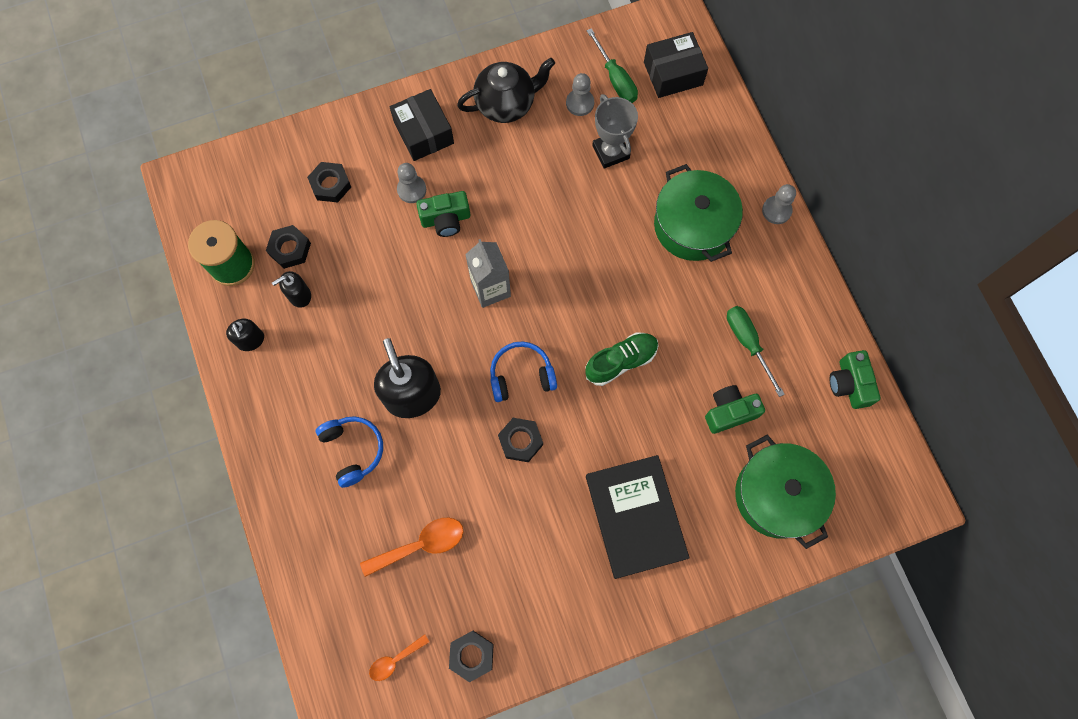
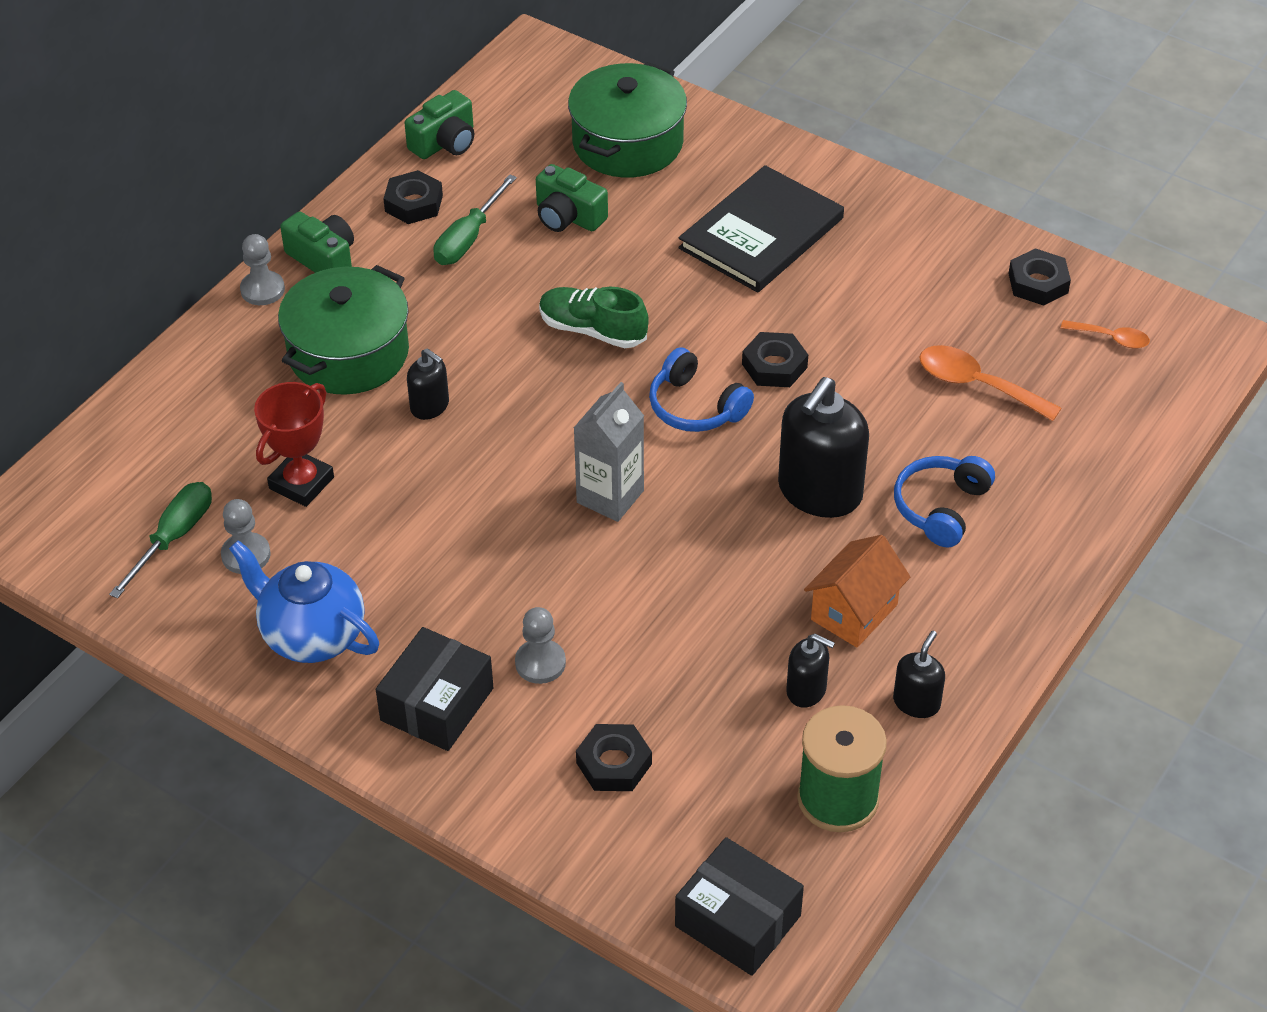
camera: 125 degrees left, 25 degrees down
black nut [266,225,311,269] -> black nut moved to [383,170,443,224]
green camera [416,191,470,237] -> green camera moved to [280,211,354,273]
black teapot [457,58,555,123] -> blue teapot [229,540,379,663]
grey trophy [592,94,638,169] -> red trophy [254,382,334,507]
black box [644,32,708,98] -> black box moved to [675,837,804,976]
none -> black soap dispenser [407,348,449,420]
none -> orange house [804,535,910,648]

